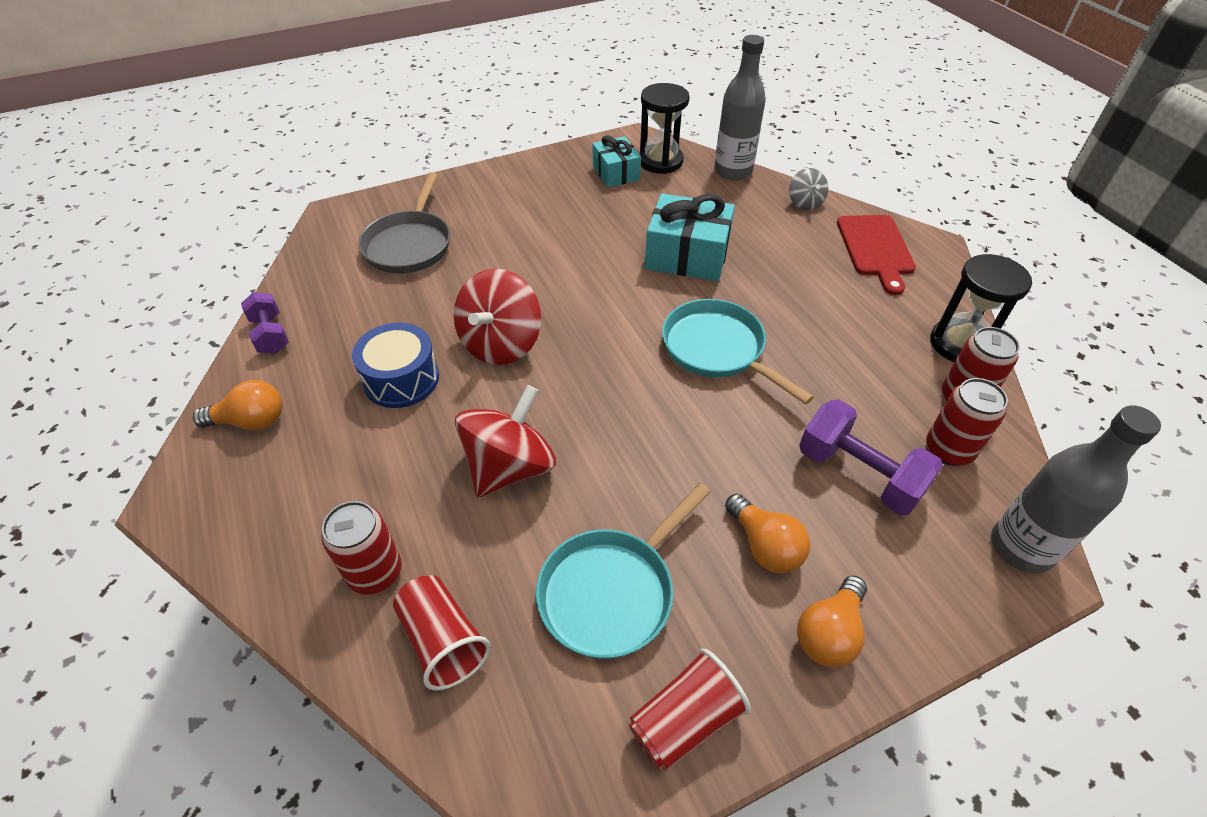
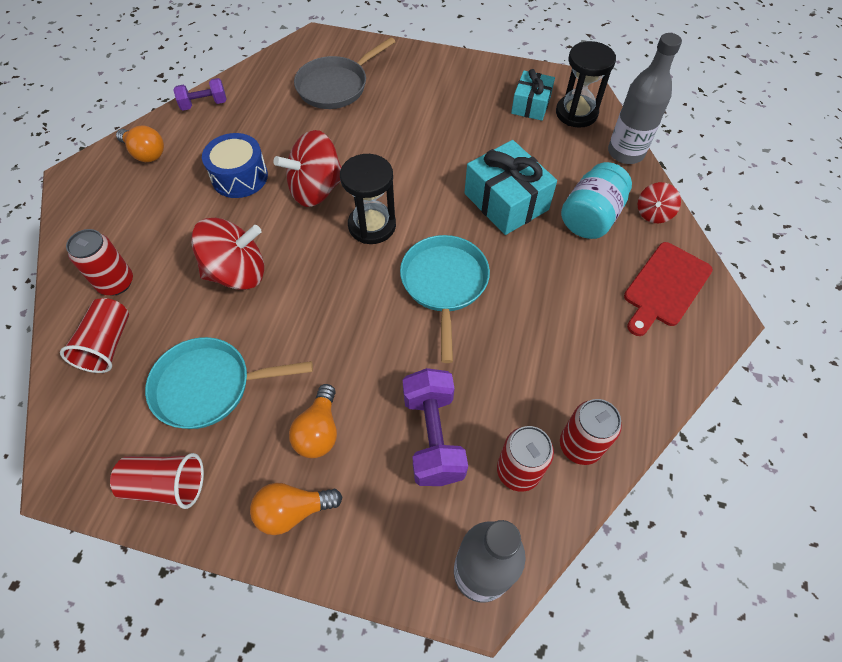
camera: 40 degrees right, 10 degrees up
purple dumbbell [241,292,289,354] -> purple dumbbell turned 60 degrees clockwise [173,78,227,111]
grey spinning top [789,168,828,210] -> red spinning top [638,182,681,223]
black hourglass [930,254,1032,362] -> black hourglass moved to [340,154,396,244]
none -> turquoise jar [561,162,632,239]

